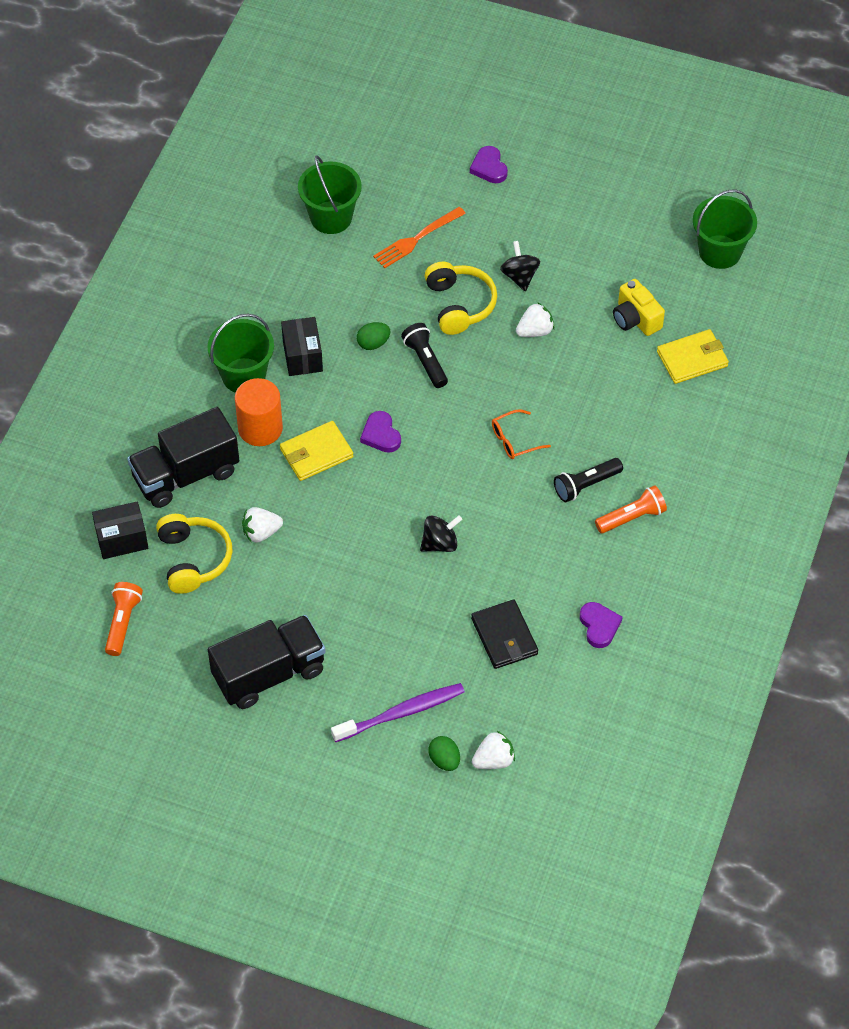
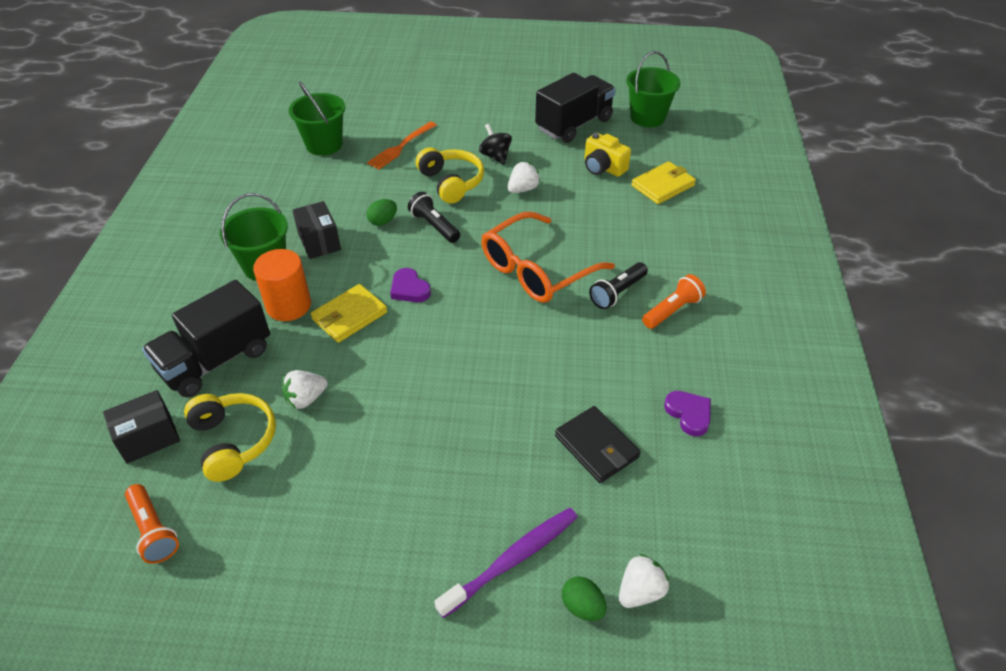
camera: 15 degrees left, 10 degrees down
orange flashlight [105,582,143,656] -> orange flashlight turned 150 degrees clockwise [125,484,179,564]
black truck [208,615,326,709] -> black truck moved to [535,73,616,143]
black spinning top [420,515,462,552] -> none
purple heart [470,146,508,183] -> none
orange glasses [492,409,551,459] -> orange glasses [481,212,615,303], size x2.21

